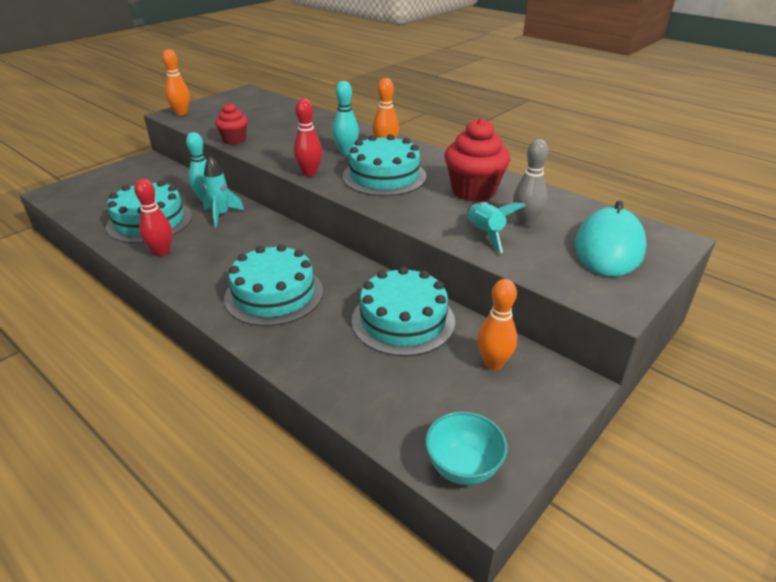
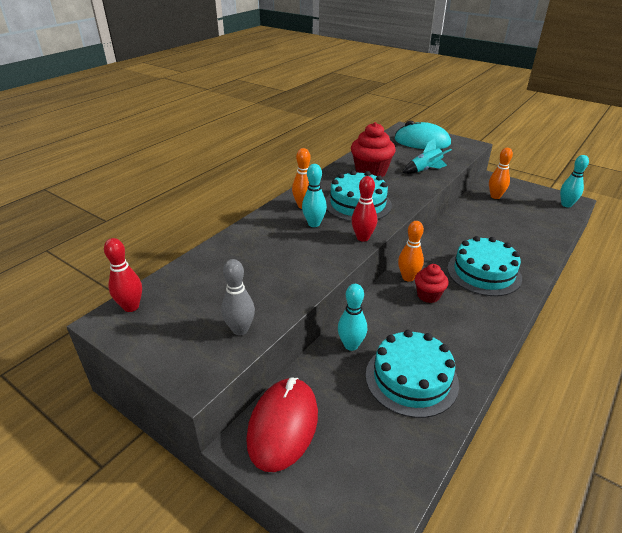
camera: 95 degrees left, 0 degrees up
red bowling pin [134,179,172,256] -> red bowling pin moved to [104,238,142,312]
orange bowling pin [162,49,190,116] -> orange bowling pin moved to [398,221,424,282]
turquoise rocket [203,156,244,227] -> none
red cupcake [215,102,248,145] -> red cupcake moved to [415,264,449,303]
turquoise cake [352,267,455,356] -> none
turquoise bowl [425,411,507,485] -> turquoise bowling pin [560,155,589,207]
grey bowling pin [513,139,548,227] -> grey bowling pin moved to [221,259,255,335]
none -> red mouse [246,377,318,472]

